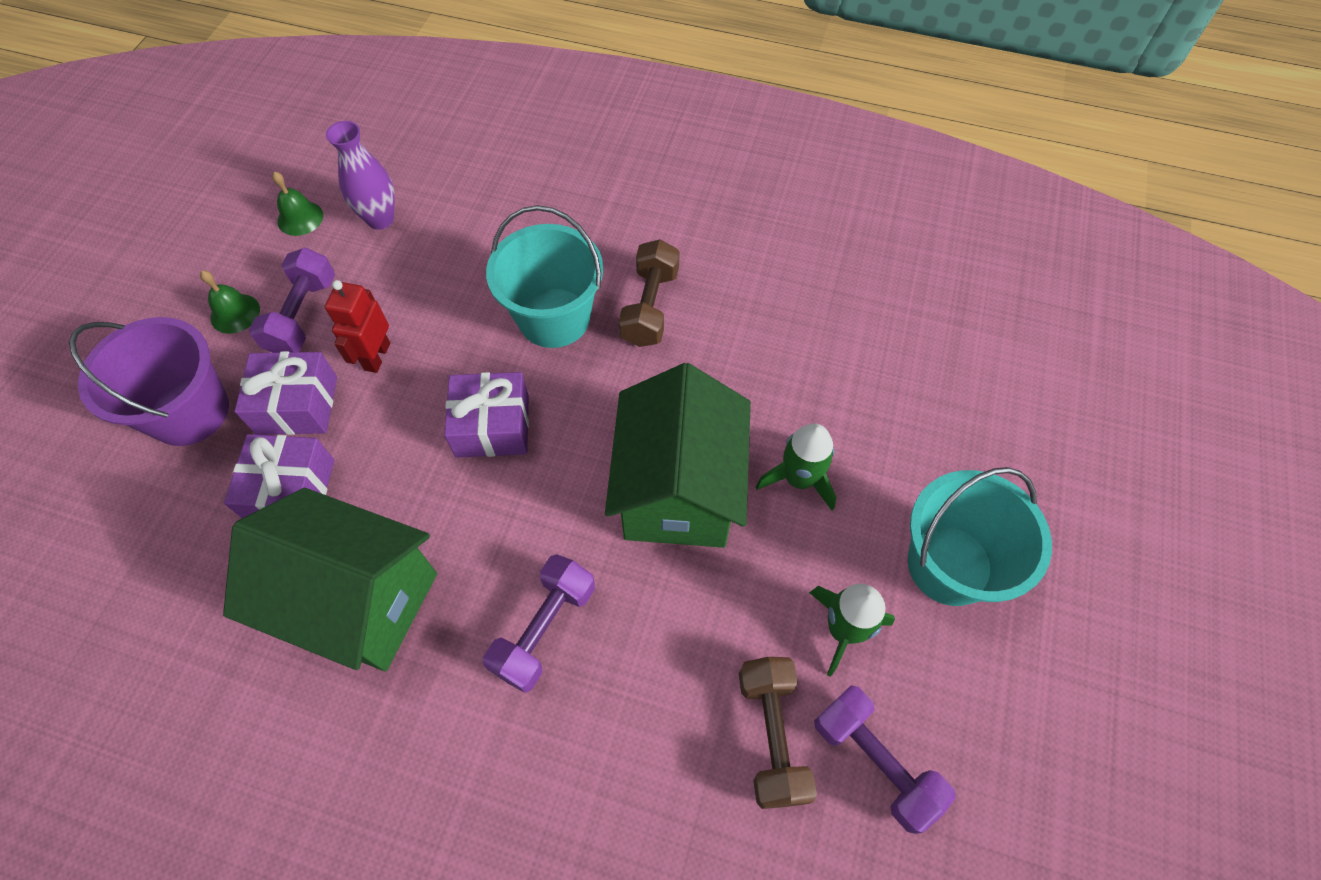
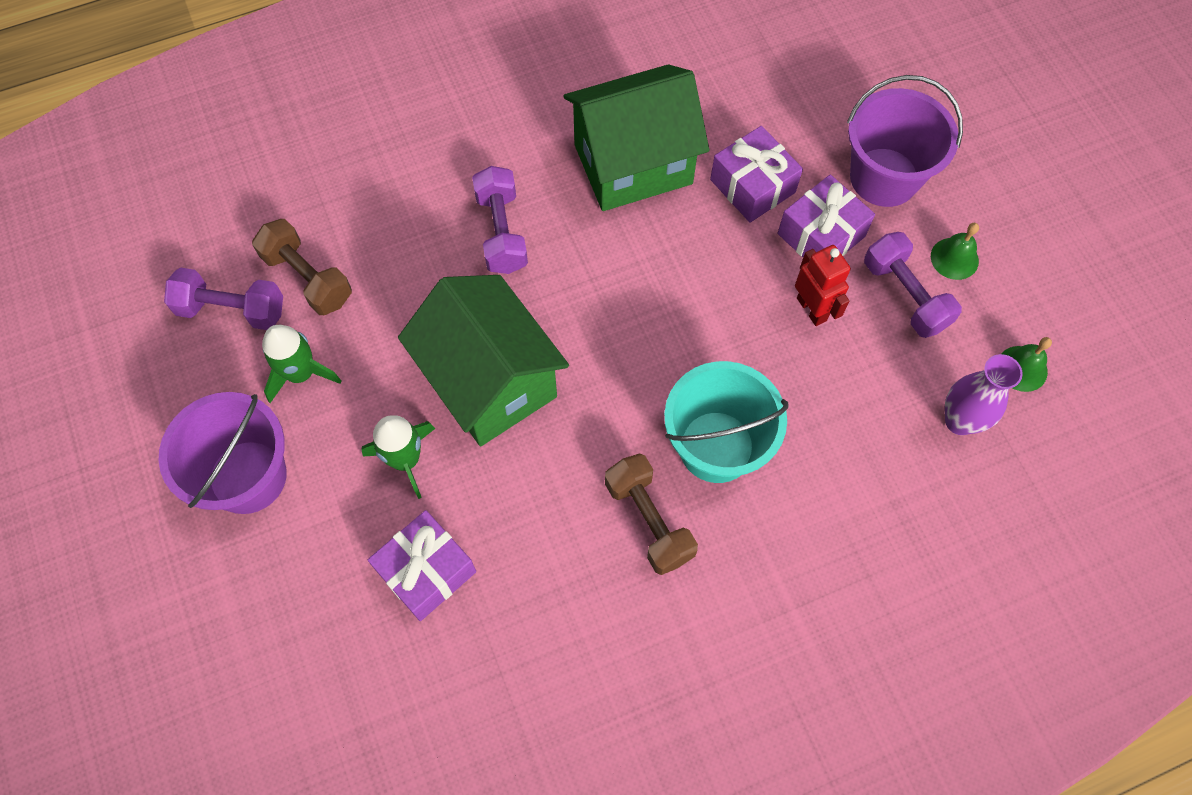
camera: 140 degrees right, 5 degrees up
purple gift [444,372,529,458] -> purple gift moved to [368,510,476,621]
turquoise bucket [908,467,1052,606] -> purple bucket [159,392,287,514]

